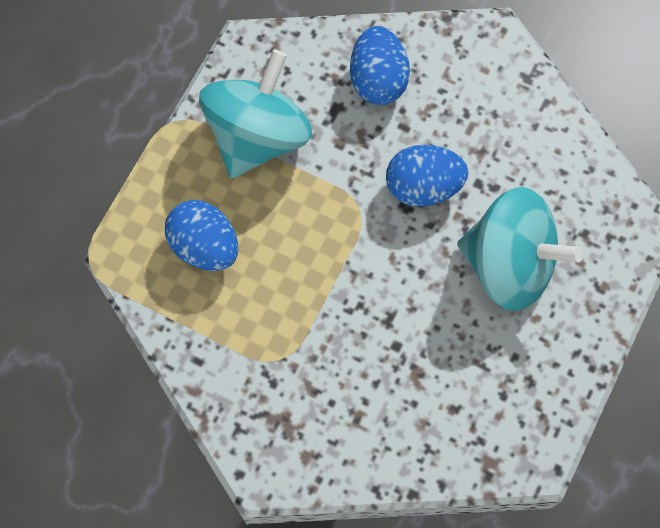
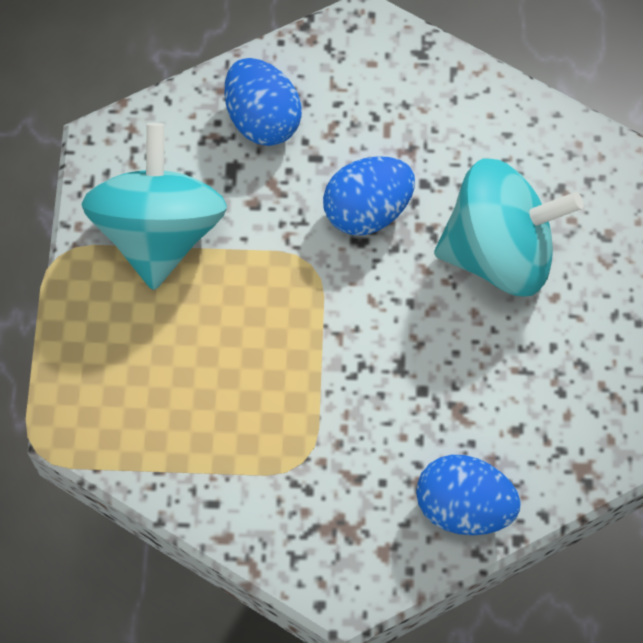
camera: 25 degrees left, 5 degrees down
blue egg [165,200,238,271] -> blue egg moved to [416,455,521,535]

